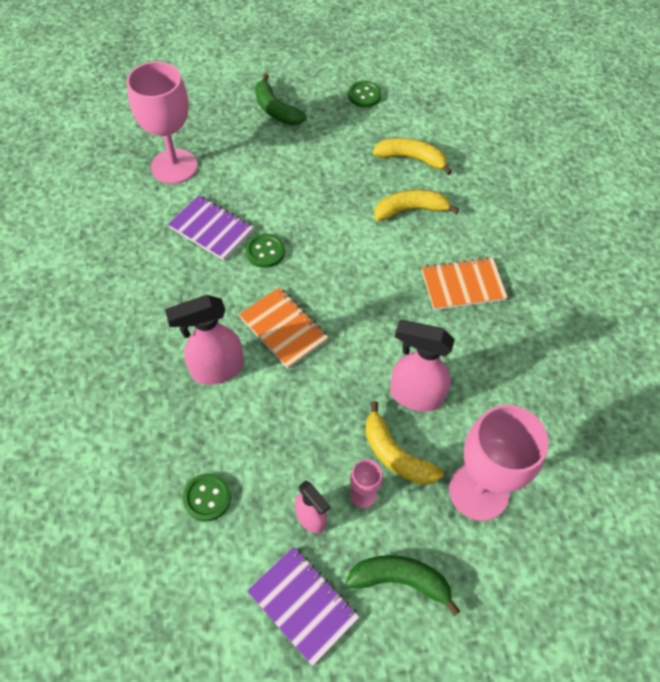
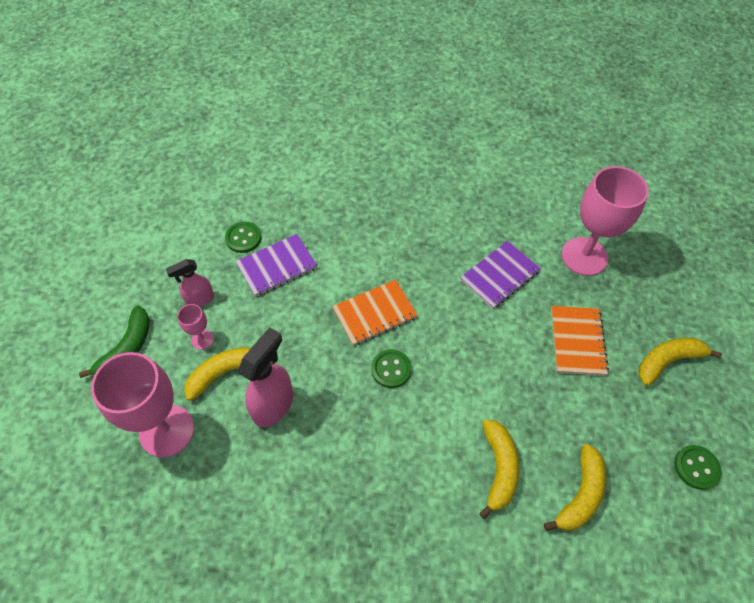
camera: 105 degrees right, 0 degrees up
pink spray bottle [165,295,244,385] -> none
green button [246,234,285,268] -> green button moved to [371,349,412,388]
purple notebook [247,547,359,666] -> purple notebook moved to [236,234,317,297]
green banana [255,74,307,125] -> yellow banana [638,338,722,386]
orange notebook [422,257,508,310] -> orange notebook moved to [551,306,609,376]

